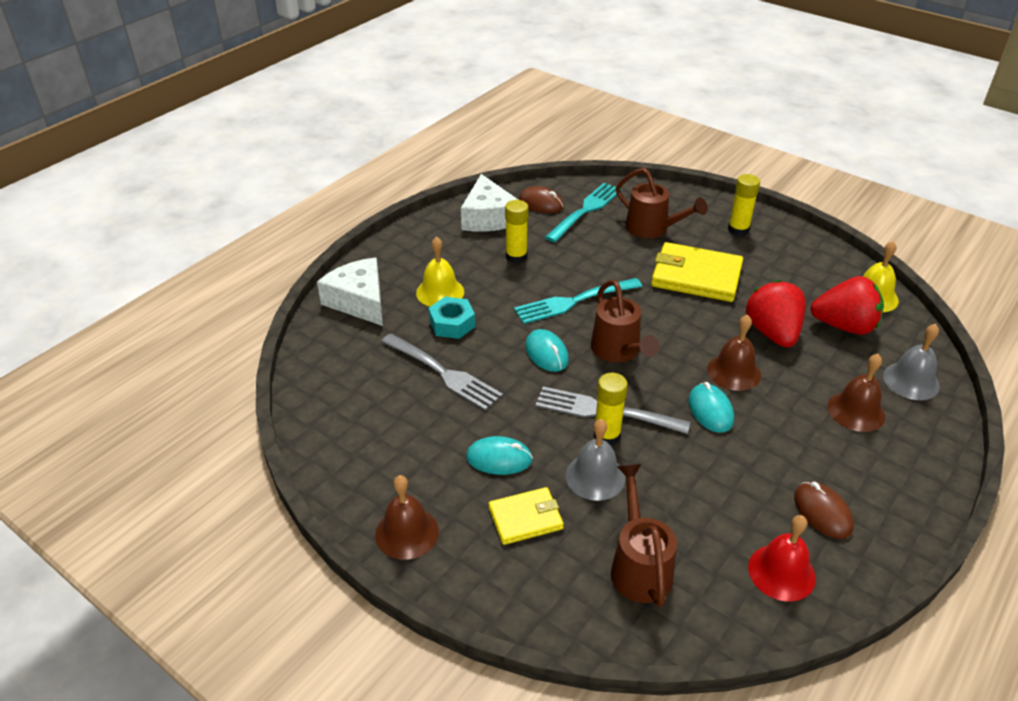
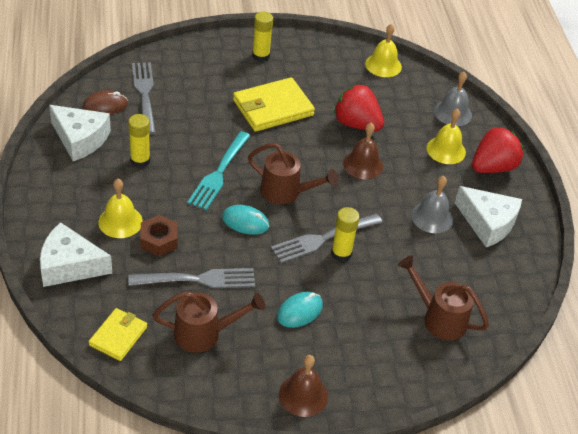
camera: 50 degrees left, 5 degrees up
turquoise nut [429,297,475,339] -> brown nut [140,215,177,256]
yellow wallet [489,487,564,545] -> yellow wallet moved to [89,308,147,361]
turquoise fork [545,183,622,242] -> grey fork [132,62,156,134]
grey bell [566,419,625,501] -> grey bell moved to [411,176,453,233]
brown watering can [616,168,708,238] -> brown watering can moved to [153,291,265,353]
turquoise mouse [688,382,734,433] -> none
red bell [748,515,816,601] -> none
brown mouse [794,482,854,539] -> white cheese [455,186,522,247]
red strawberry [810,276,884,335] -> red strawberry moved to [472,127,523,173]
brown bell [828,354,885,432] -> yellow bell [427,109,466,164]

